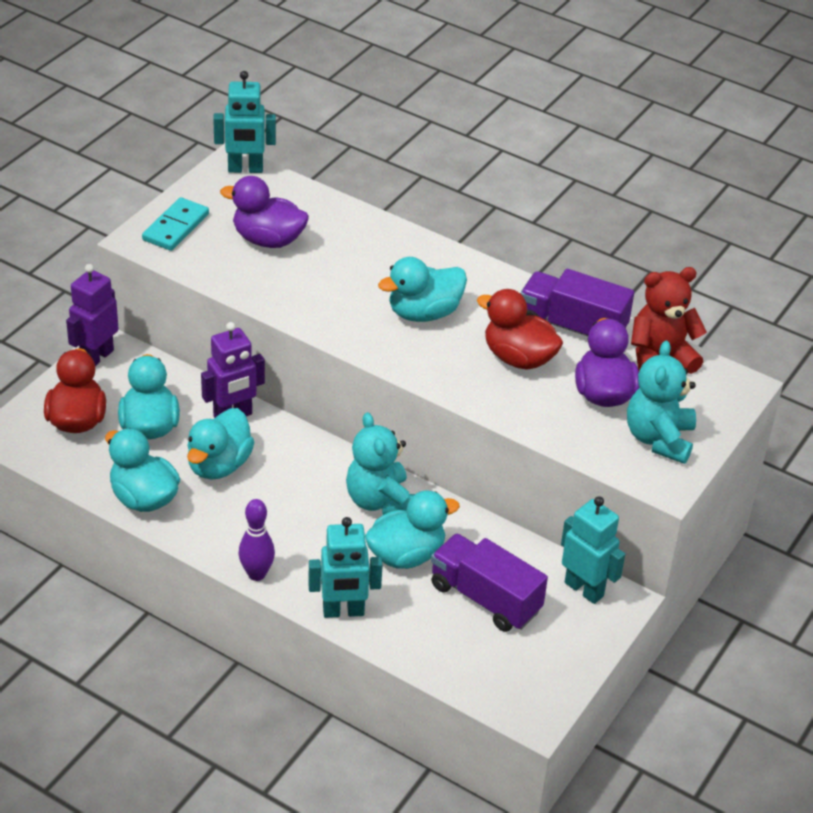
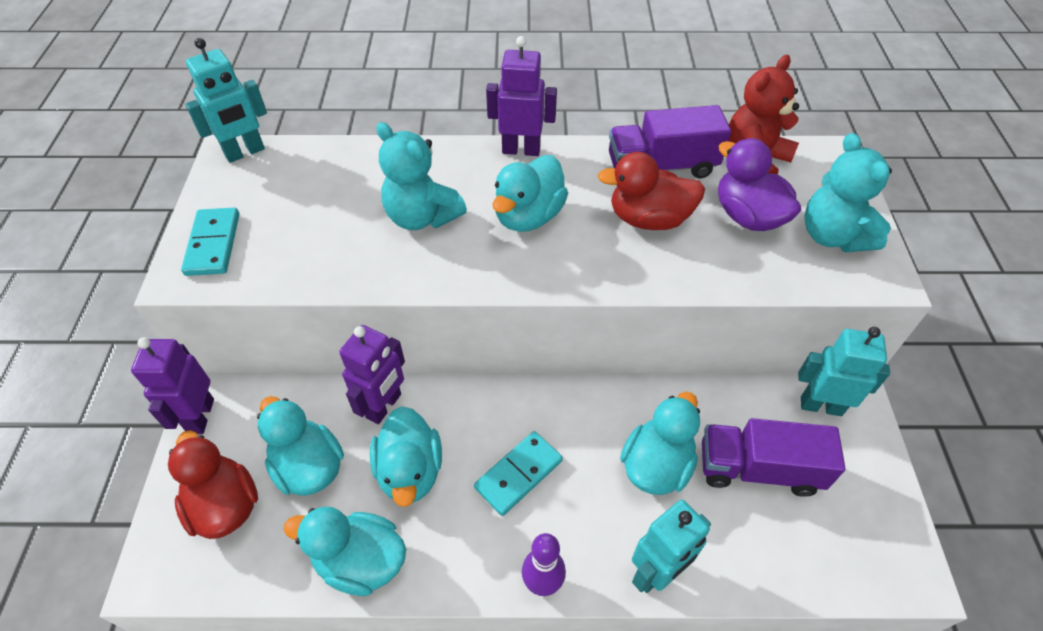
camera: 30 degrees left, 10 degrees up
purple duck [220,176,309,248] -> none
turquoise teddy bear [346,412,415,515] -> turquoise teddy bear moved to [376,122,467,230]
none -> turquoise domino [474,431,563,516]
none -> purple robot [486,36,557,156]

